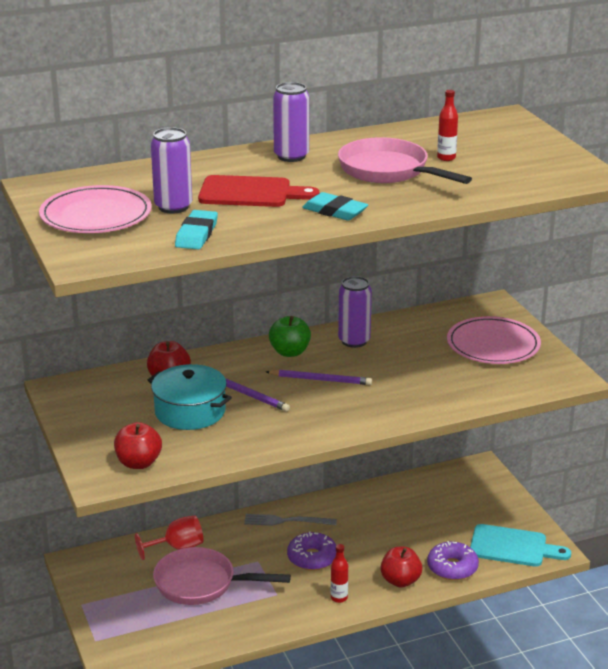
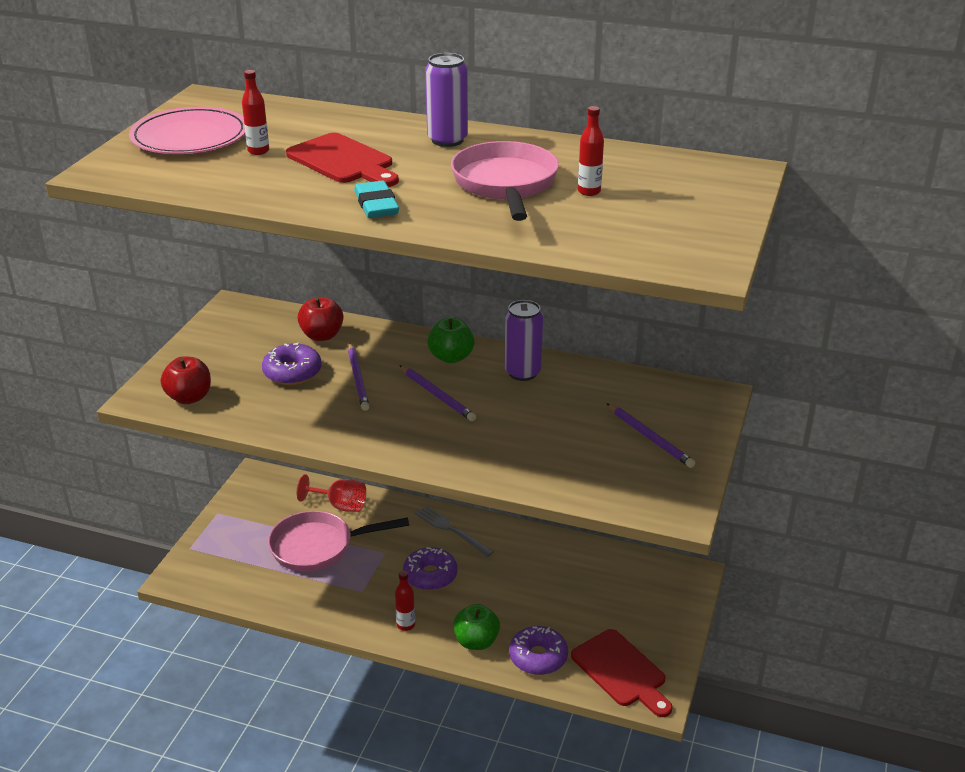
camera: 40 degrees right, 5 degrees up
turquoise pot [148,364,232,430] -> purple donut [262,343,322,385]
purple can [151,127,192,214] -> red bottle [242,70,269,155]
pink pan [153,547,291,605] -> pink pan turned 60 degrees counterclockwise [268,511,409,572]
turquoise eraser [175,210,218,250] -> none
red apple [380,547,423,588] -> green apple [453,604,500,650]
pink plate [447,316,541,364] -> purple pencil [606,403,695,468]
turquoise cutting board [470,524,571,567] -> red cutting board [571,629,673,717]

